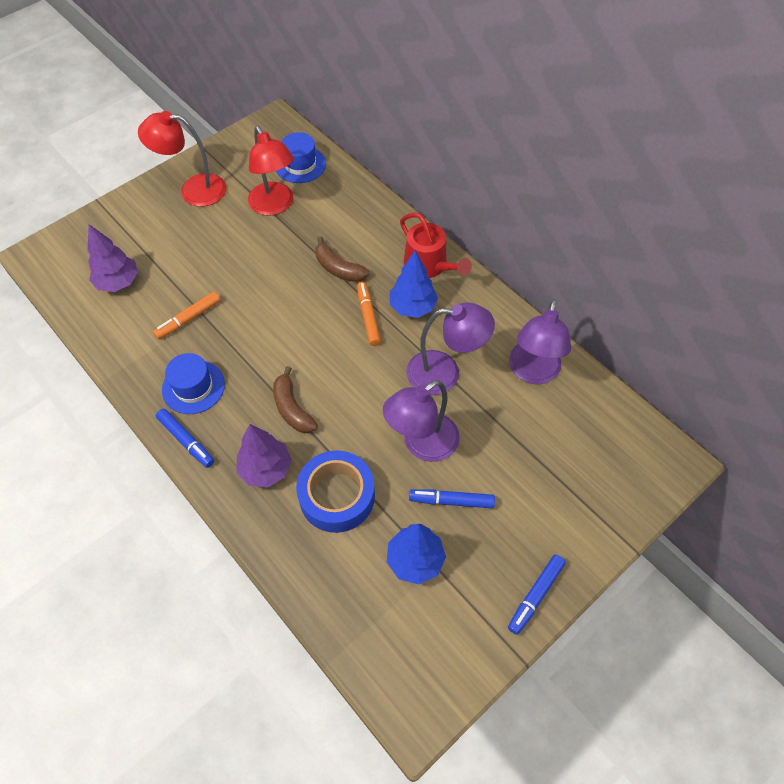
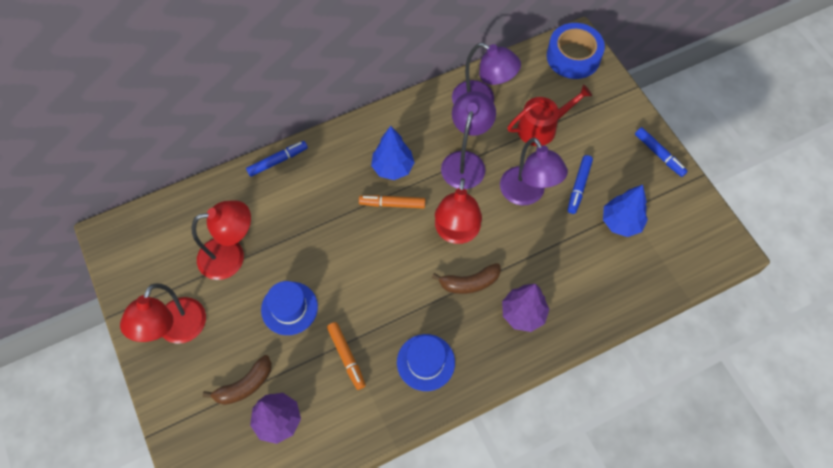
camera: 75 degrees left, 5 degrees up
blue marker [156,409,214,468] -> blue marker moved to [246,141,308,177]
blue hat [276,132,326,183] -> blue hat moved to [261,281,318,335]
blue tape [296,450,375,533] -> blue tape moved to [547,23,605,79]
brown banana [315,236,370,282] -> brown banana moved to [203,355,272,405]
red watering can [400,213,472,278] -> red watering can moved to [507,84,592,146]
none -> red lamp [435,178,482,244]

